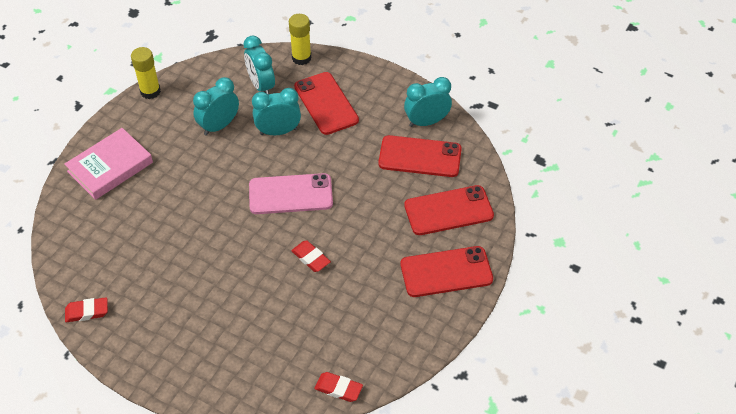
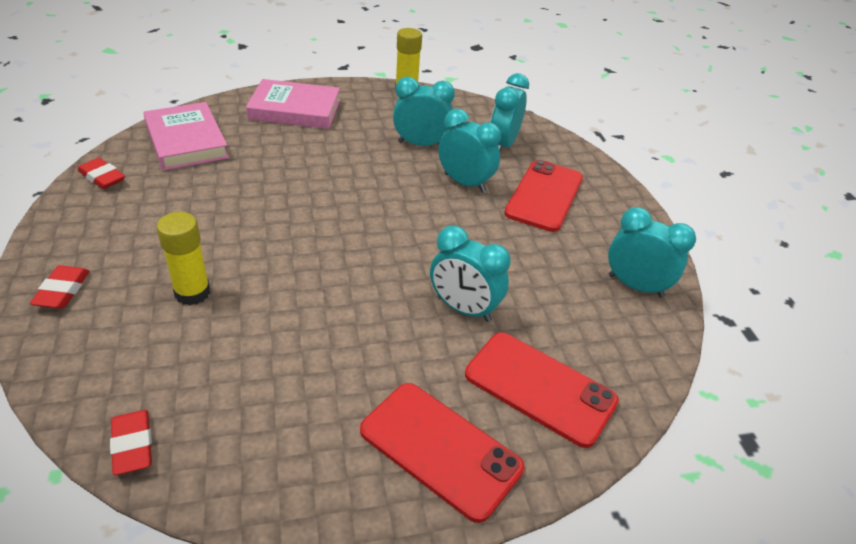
camera: 45 degrees right, 10 degrees down
pink phone [249,173,333,214] -> none
yellow glue stick [289,14,311,65] -> yellow glue stick moved to [157,212,210,305]
red eraser [291,240,331,272] -> red eraser moved to [30,266,90,309]
red phone [378,135,462,177] -> none
none -> pink book [143,102,229,171]
none -> turquoise clock [430,225,511,322]

